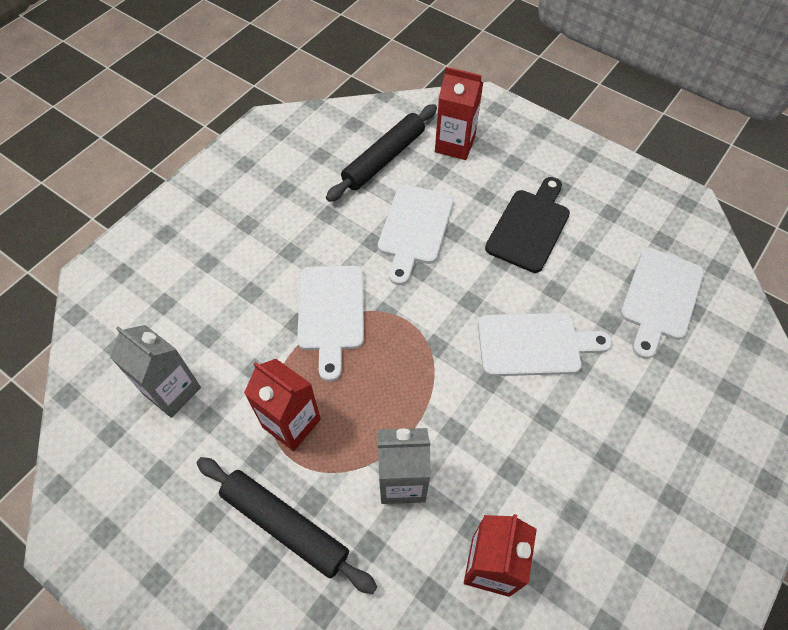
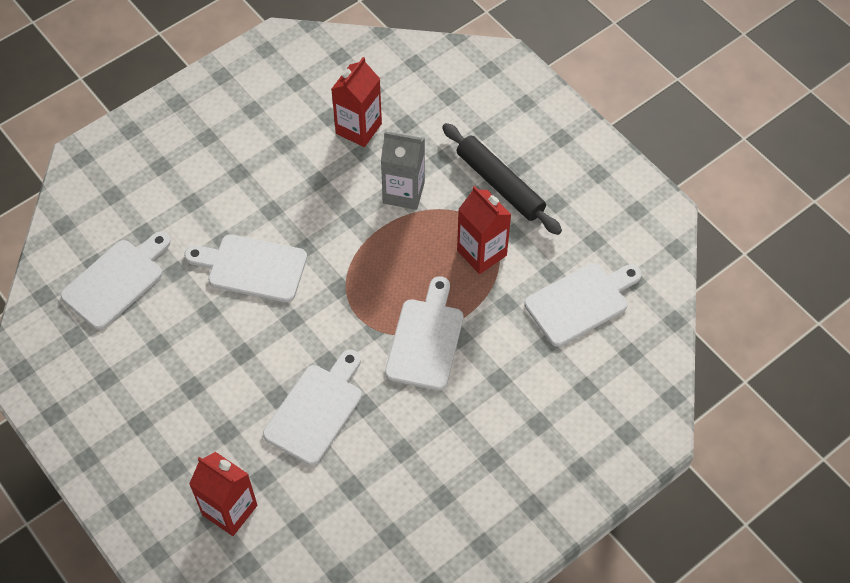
camera: 165 degrees left, 0 degrees up
grey carton [110,325,201,418] -> white cutting board [525,263,642,347]
black rolling pin [326,104,437,202] -> none
black cutting board [485,177,570,273] -> none

